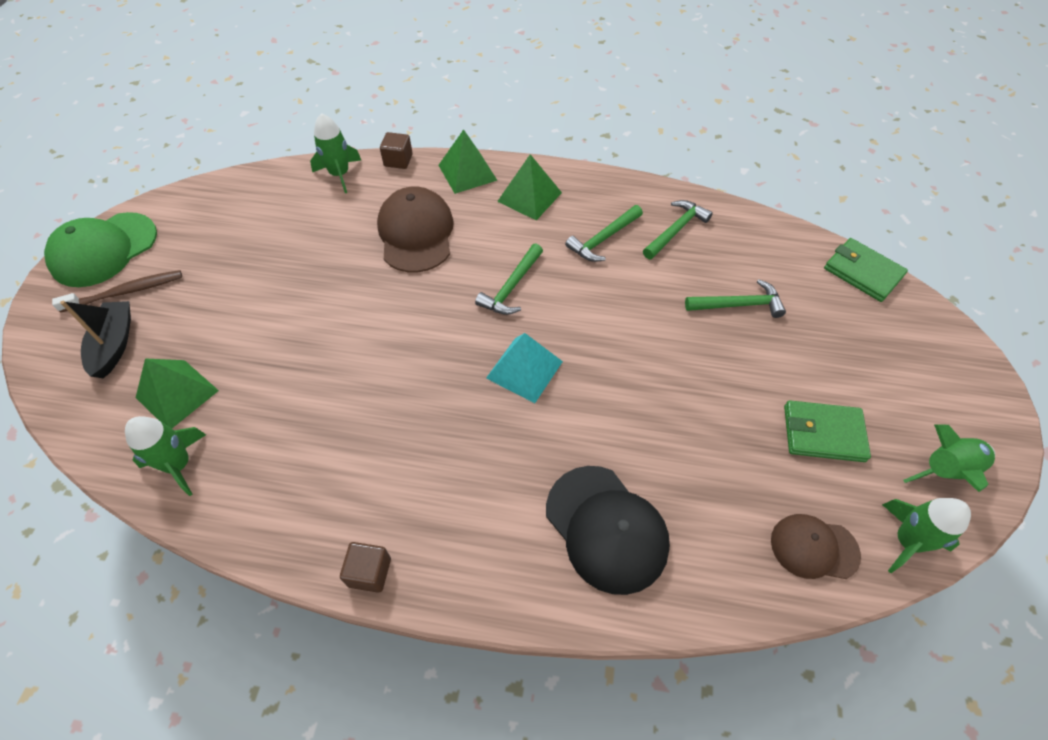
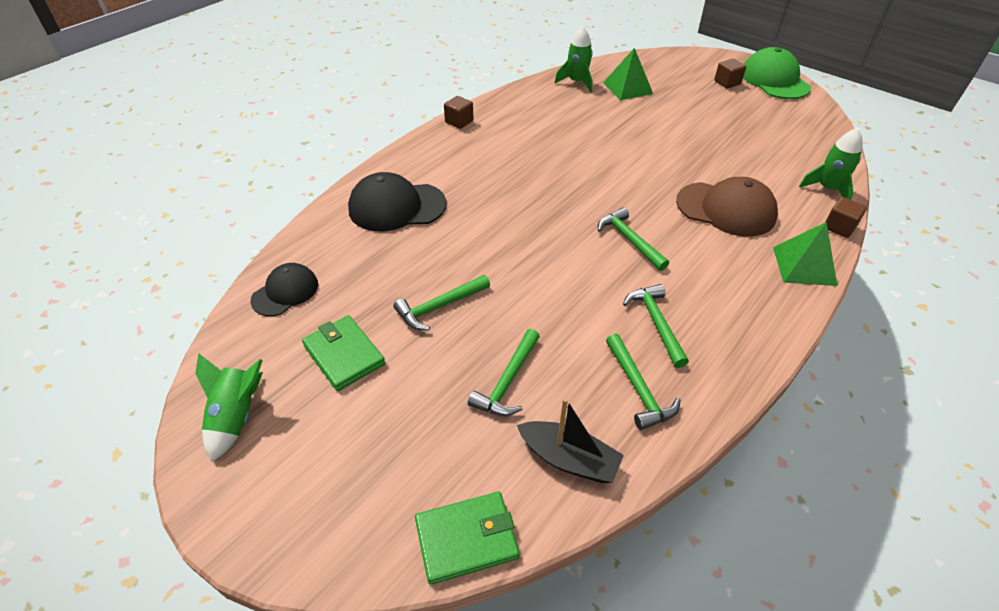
camera: 120 degrees right, 10 degrees down
brown toothbrush [52,270,182,313] -> brown cube [714,59,746,88]
black boat [60,301,131,378] -> black boat moved to [517,398,624,483]
turquoise pyramid [486,333,563,403] -> none
green pyramid [497,154,562,220] -> none
brown cap [771,514,861,579] -> black cap [250,263,318,316]
green wallet [784,400,871,462] -> green wallet turned 75 degrees counterclockwise [302,315,385,391]
green rocket [882,498,971,573] -> none
none -> green hammer [393,275,490,330]

